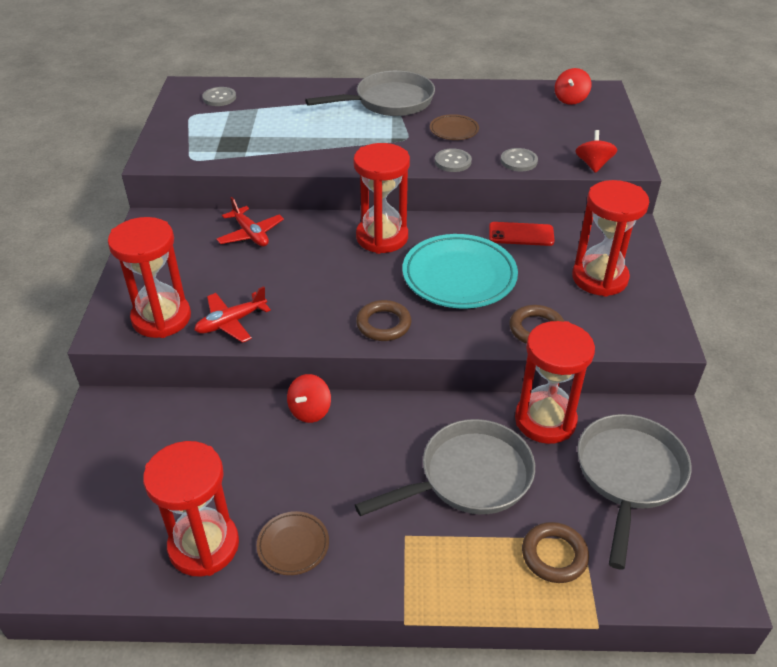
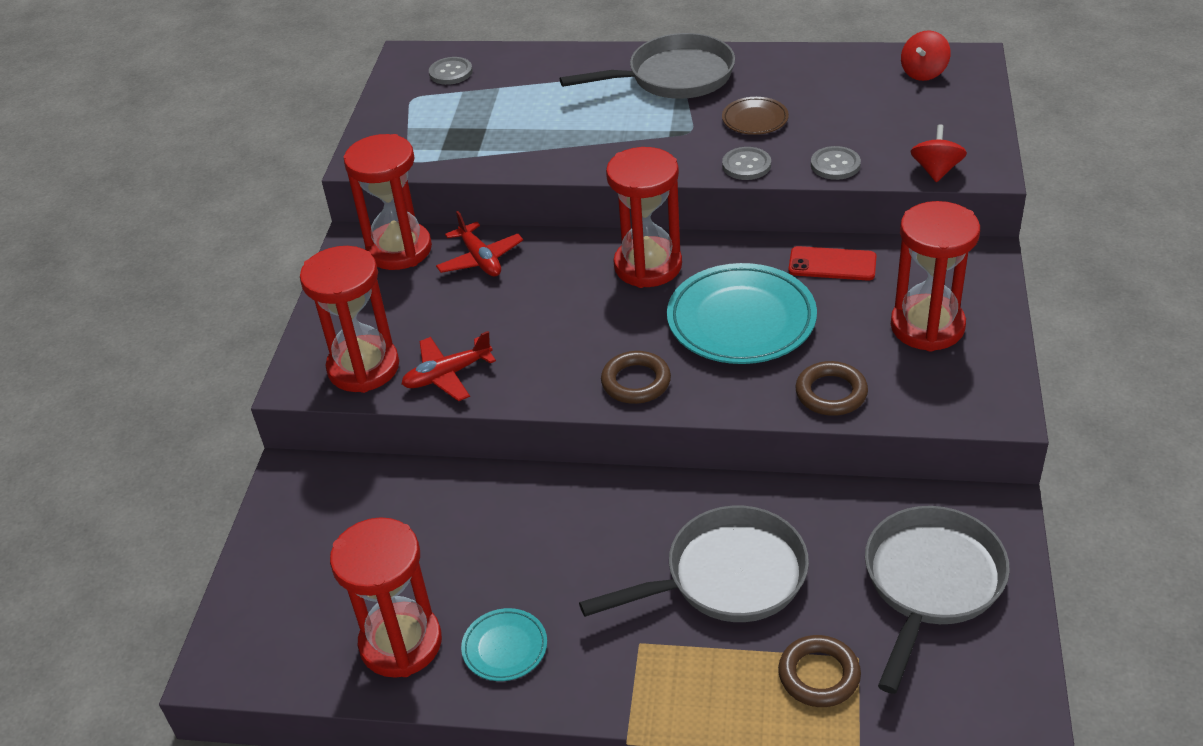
camera: 10 degrees right, 0 degrees up
brown plate [257,511,329,575] -> turquoise plate [461,608,547,681]
red spinning top [287,374,331,423] -> none
red hourglass [515,321,595,444] -> red hourglass moved to [343,134,432,270]

